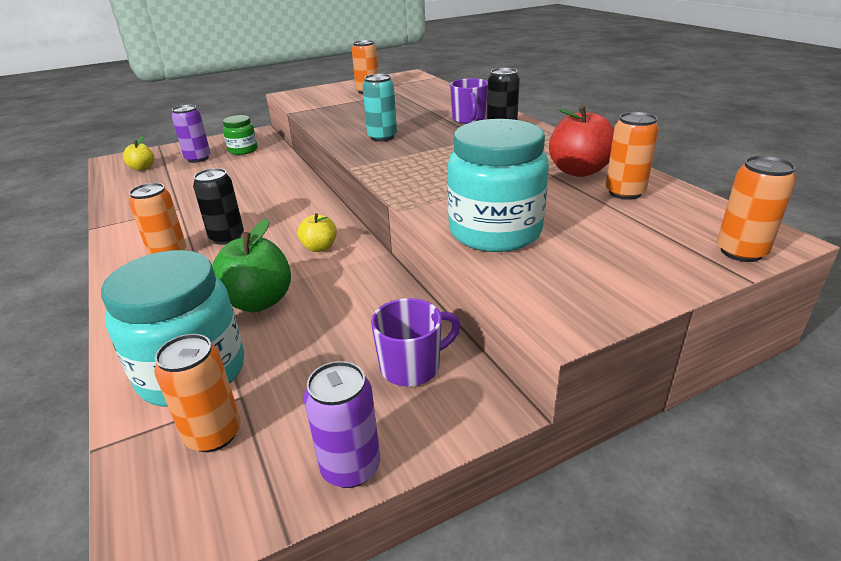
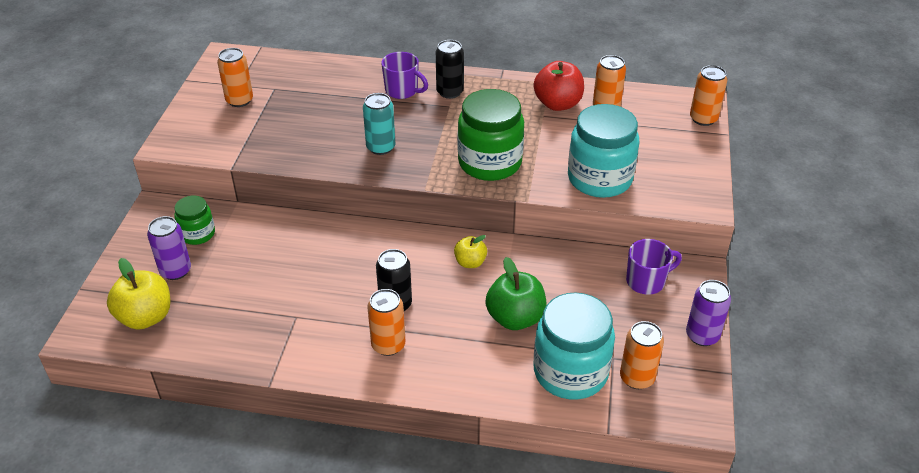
camera: 55 degrees left, 10 degrees up
yellow apple [123,136,154,171] -> yellow apple [107,258,170,329], size x1.71
purple mug [371,298,461,386] -> purple mug turned 60 degrees clockwise [626,239,682,295]
none -> green jar [457,89,524,181]

